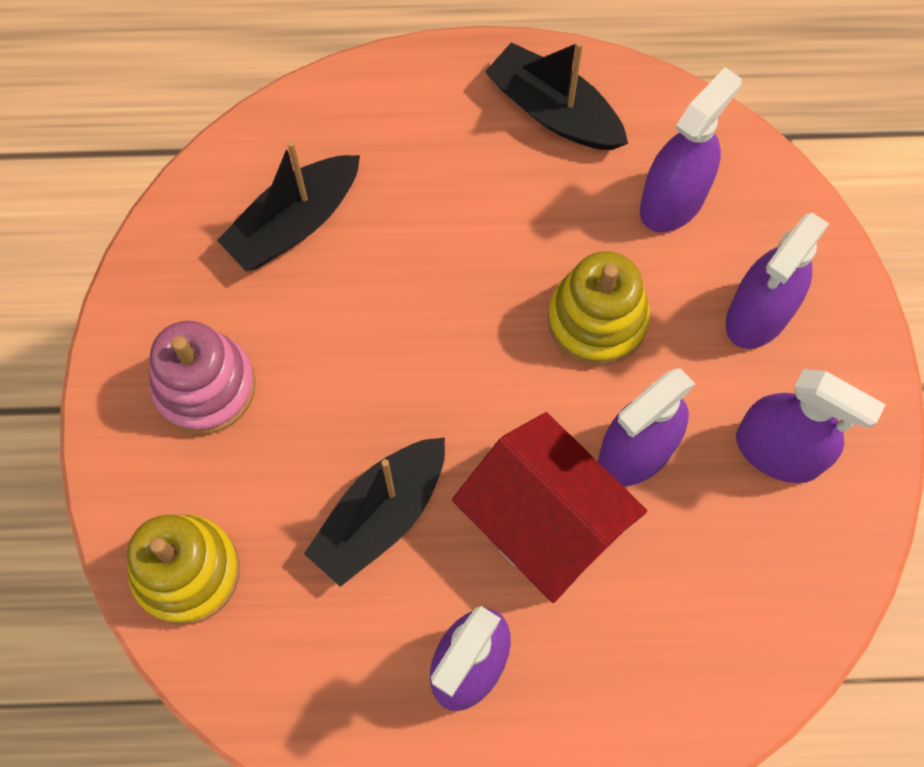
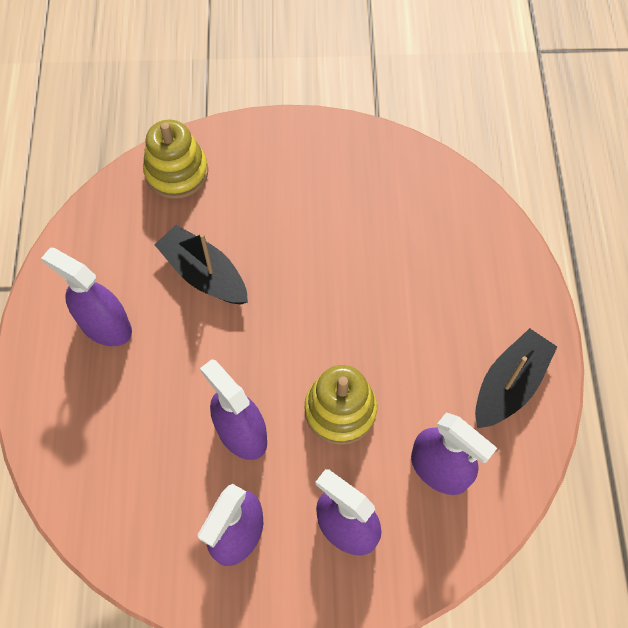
camera: 90 degrees right, 5 degrees down
pink stacking toy [149,321,256,434] -> none
black boat [217,141,360,271] -> none
red house [452,412,647,603] -> none

